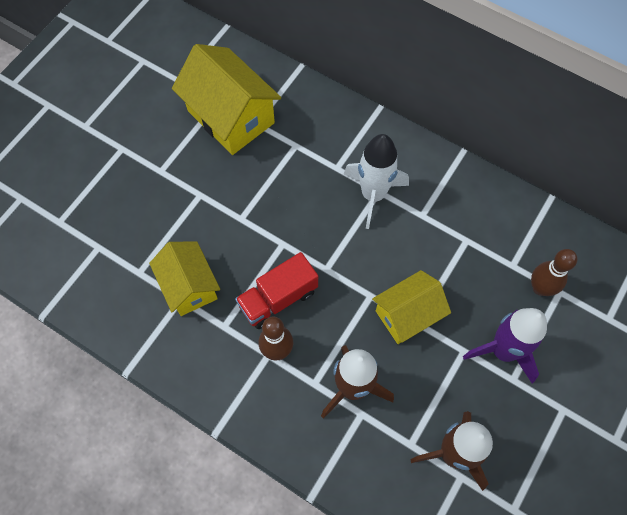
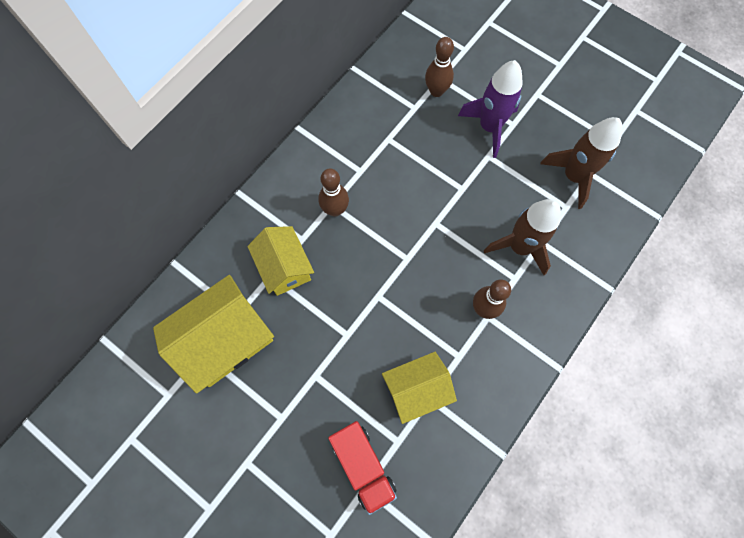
camera: 85 degrees left, 5 degrees up
red truck [235,252,318,329] -> red truck moved to [328,421,397,515]
white rocket [343,134,409,229] -> brown bowling pin [319,169,349,217]
yellow house [372,270,451,344] -> yellow house moved to [247,226,314,296]

